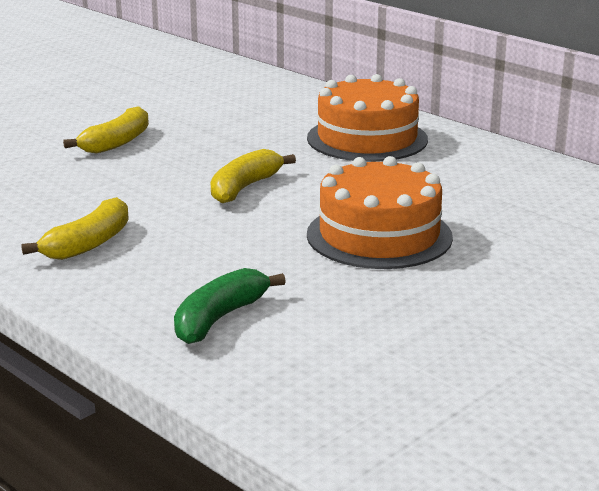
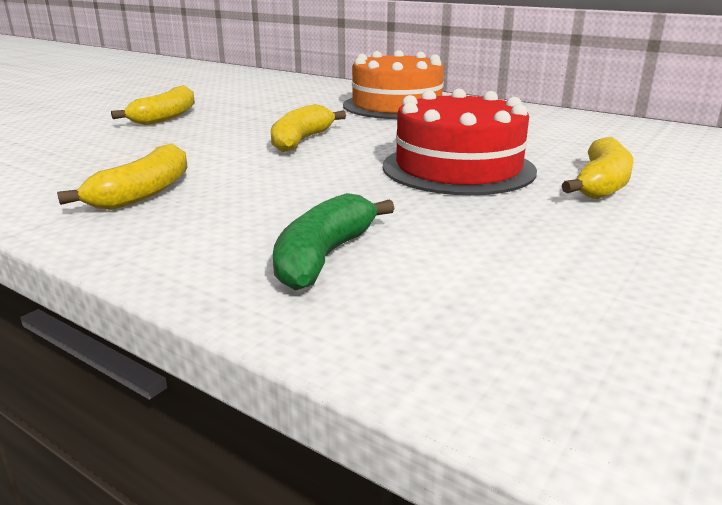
camera: 10 degrees left, 0 degrees up
orange cake [307,156,453,269] -> red cake [383,89,537,195]
none -> yellow banana [562,137,634,200]

